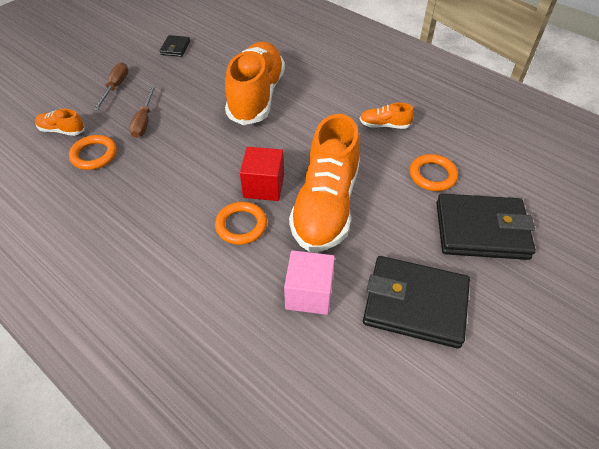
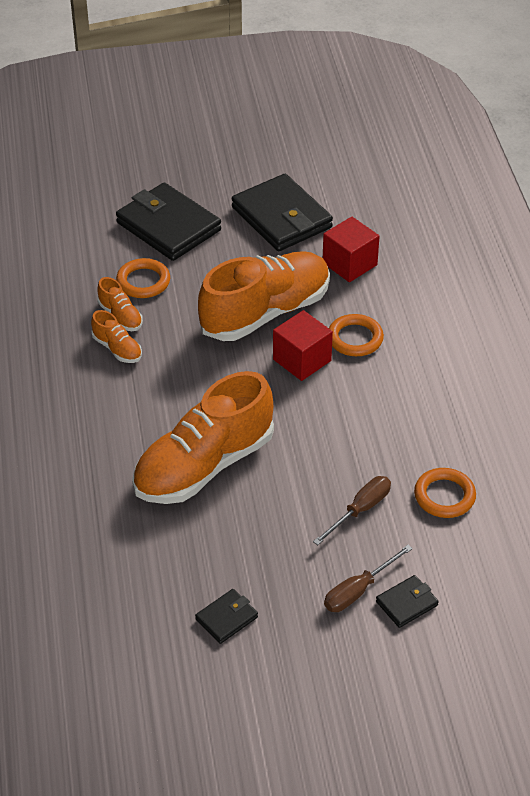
camera: 140 degrees left, 5 degrees down
orange shoe [35,109,85,136] -> orange shoe moved to [97,277,143,331]
pink cube [284,250,335,315] -> red cube [323,217,379,282]
none -> black wallet [376,575,439,628]

